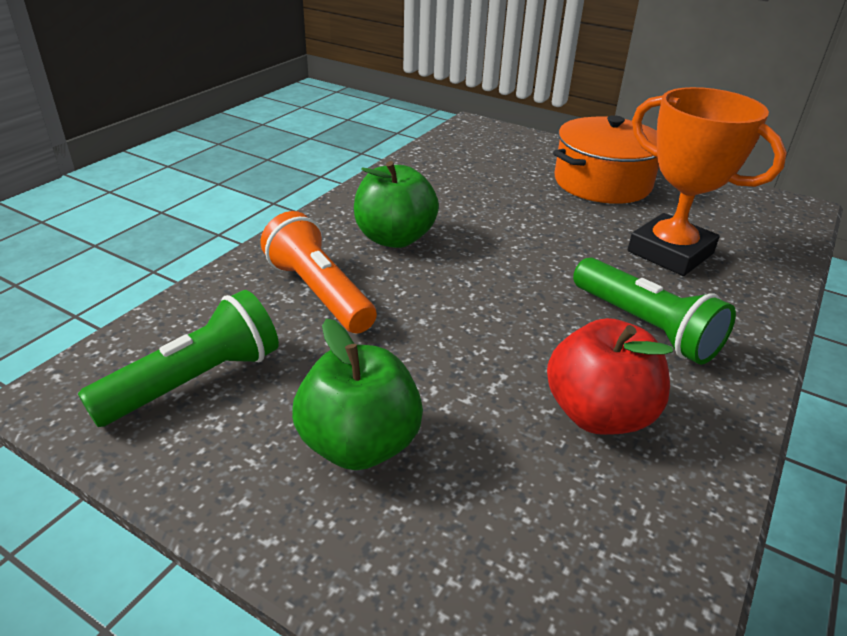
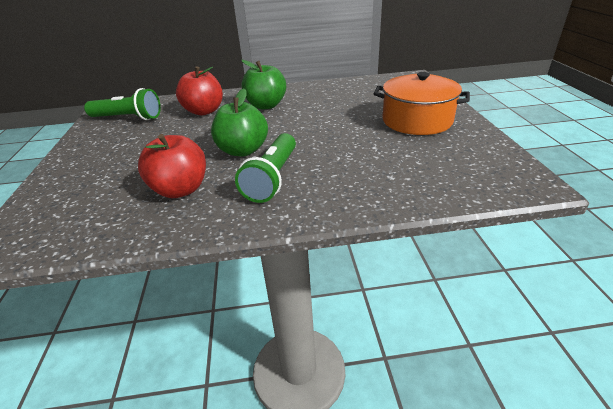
camera: 55 degrees right, 0 degrees up
orange flashlight [260,211,377,334] -> red apple [176,66,223,116]
green apple [292,319,423,470] -> green apple moved to [211,89,268,157]
orange trophy [628,87,787,276] -> none

